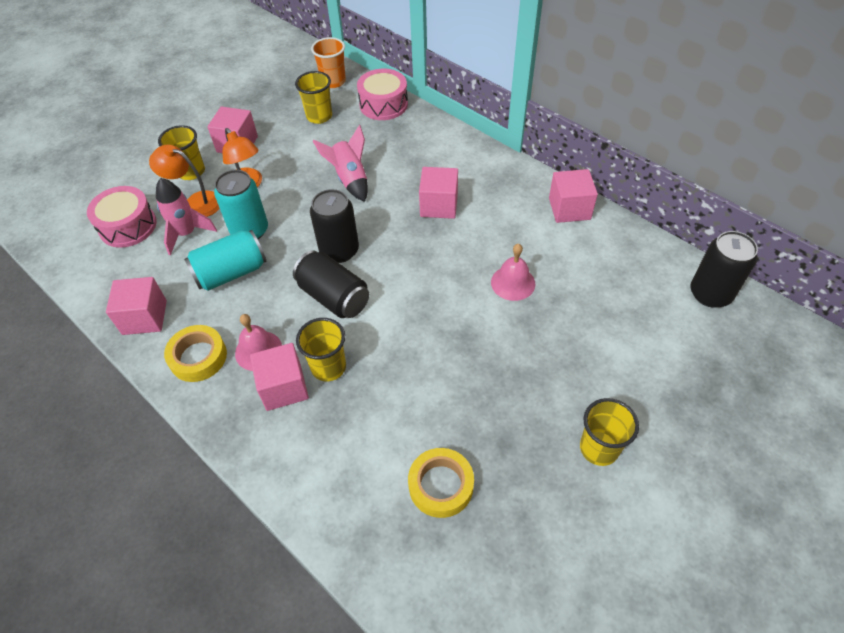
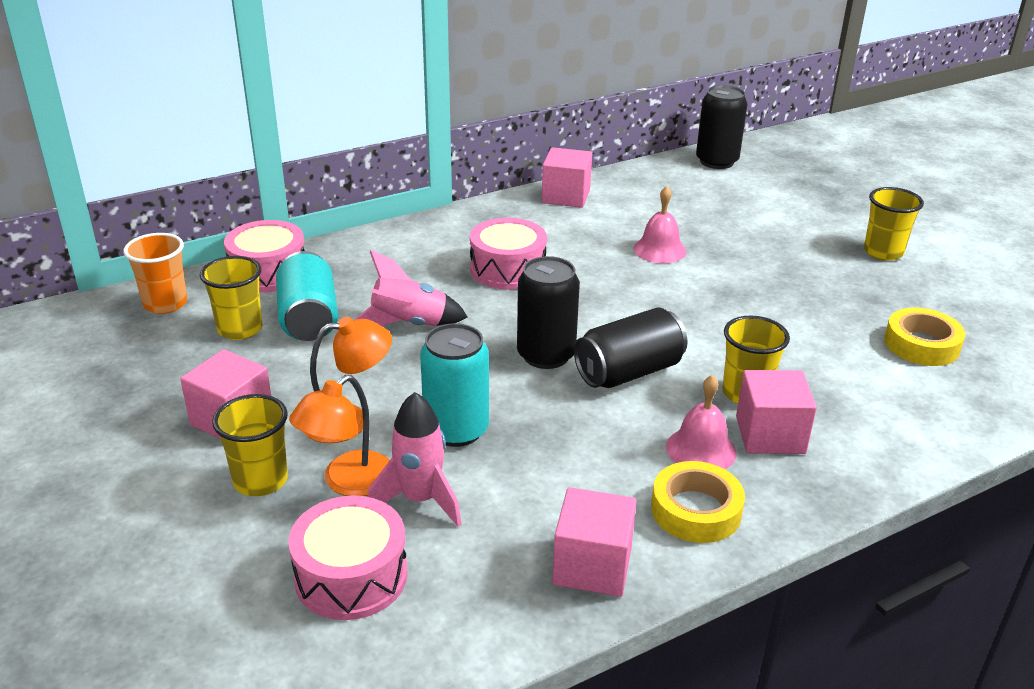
camera: 75 degrees left, 20 degrees down
turquoise can [184,230,267,291] -> turquoise can moved to [276,251,338,341]
pink cube [419,167,458,219] -> pink drum [470,218,547,289]

